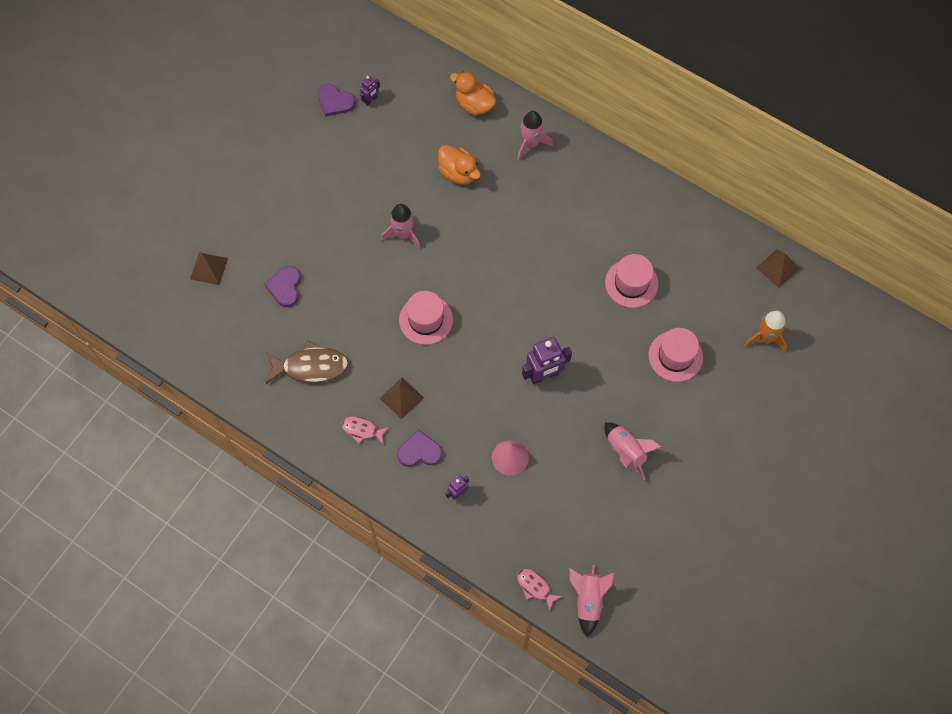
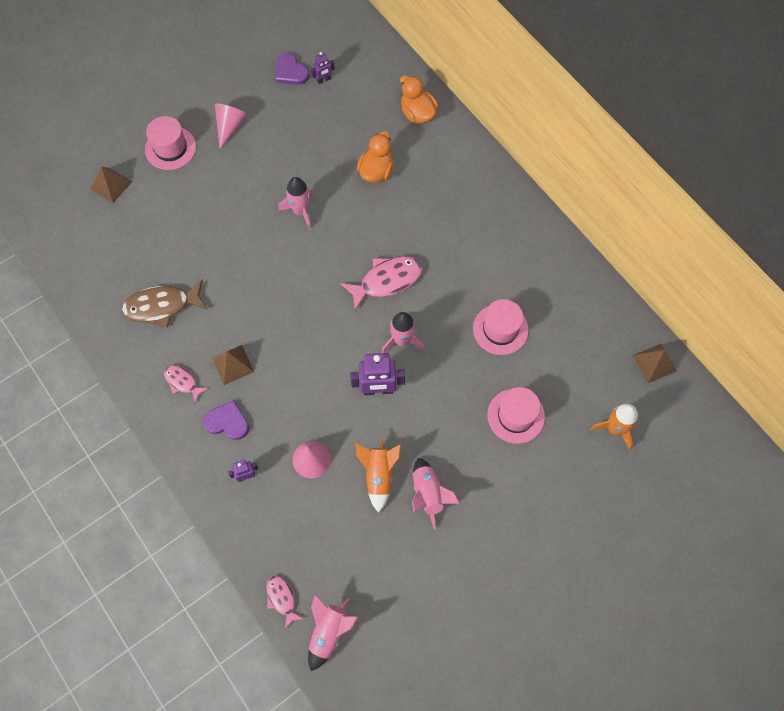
camera: 20 degrees right, 0 degrees up
purple heart [264,266,301,307] -> none
brown fish [266,340,349,384] -> brown fish turned 150 degrees clockwise [122,280,208,328]
pink hat [399,291,453,345] -> pink hat moved to [145,116,196,170]
orange duck [438,145,481,185] -> orange duck turned 135 degrees counterclockwise [357,131,394,183]
pink rocket [518,111,553,160] -> pink rocket moved to [382,312,425,353]
none -> pink cone [215,103,248,149]
none -> pink fish [340,257,423,311]
none -> orange rocket [355,440,402,513]

